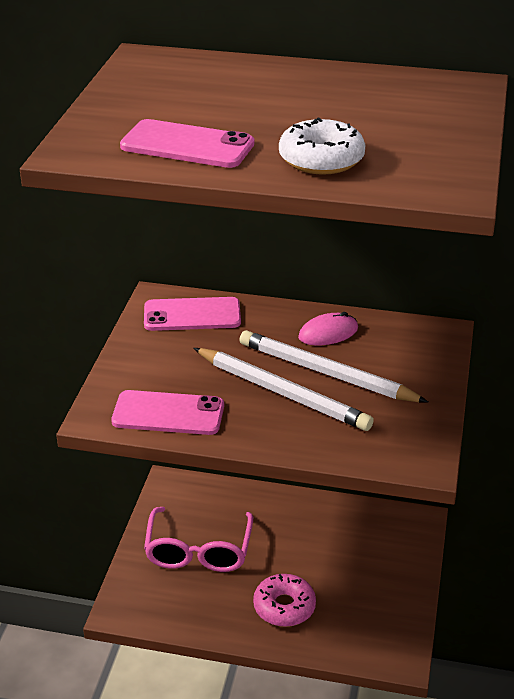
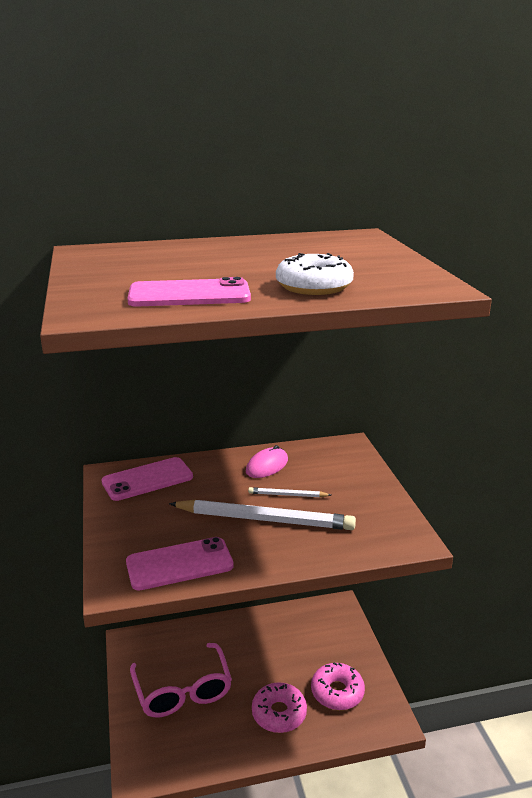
camera: 25 degrees left, 10 degrees down
white pencil [239,330,428,403] -> white pencil [248,487,331,498], size x0.47
none -> pink donut [311,663,365,710]

